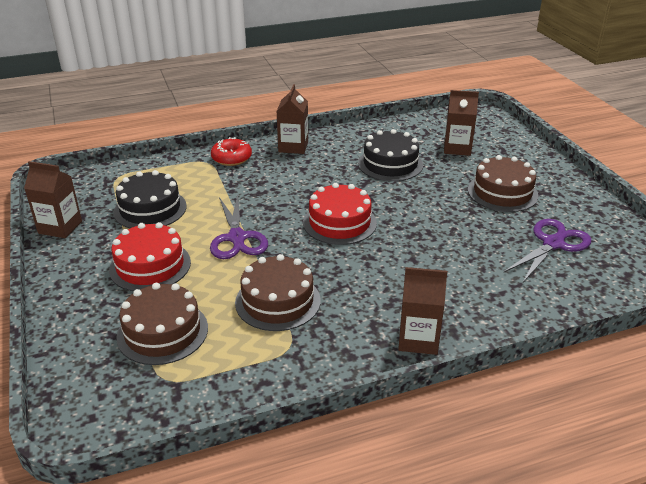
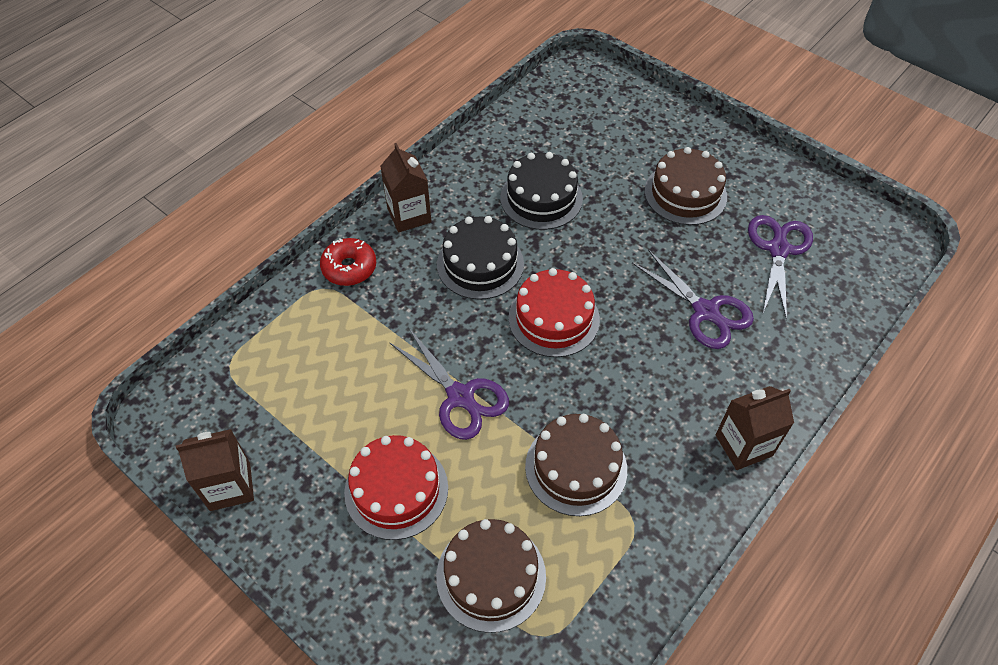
camera: 30 degrees left, 20 degrees up
black cake [113,170,187,228] -> black cake moved to [437,216,524,300]
brown carton [444,90,479,156] -> none
none -> purple scissors [632,249,754,349]

